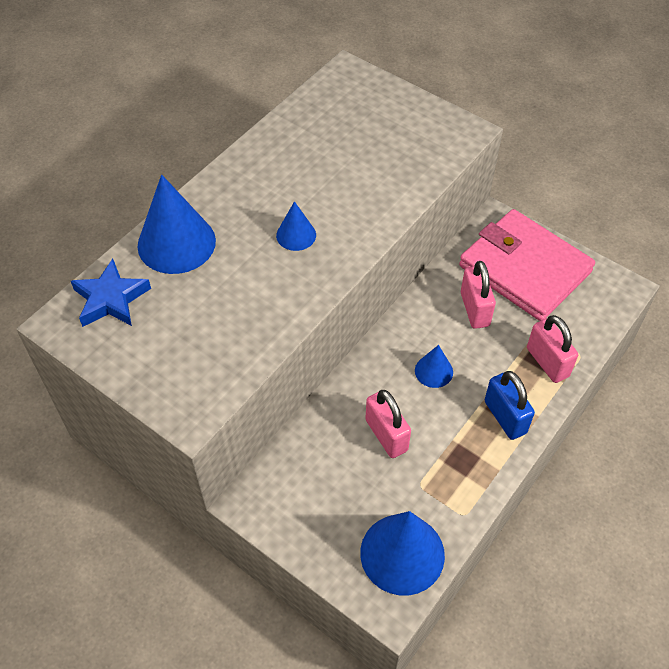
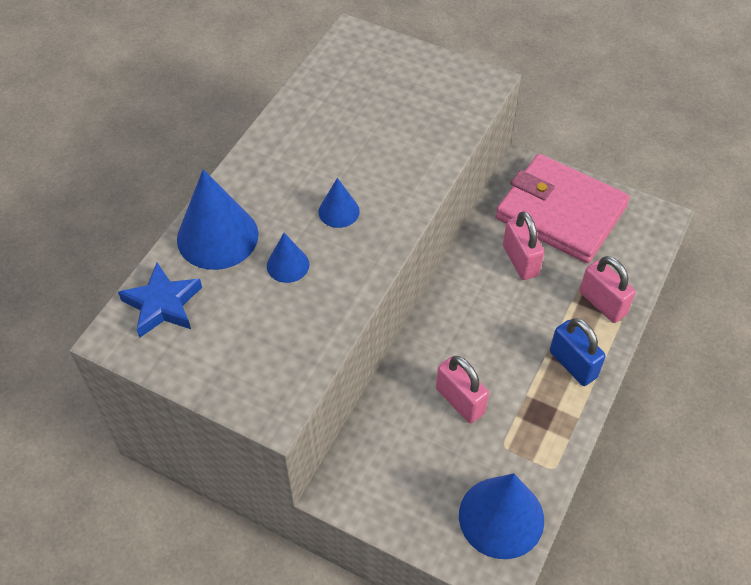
camera: 10 degrees left, 0 degrees up
blue cone [415,345,453,388] -> blue cone moved to [267,233,310,283]

